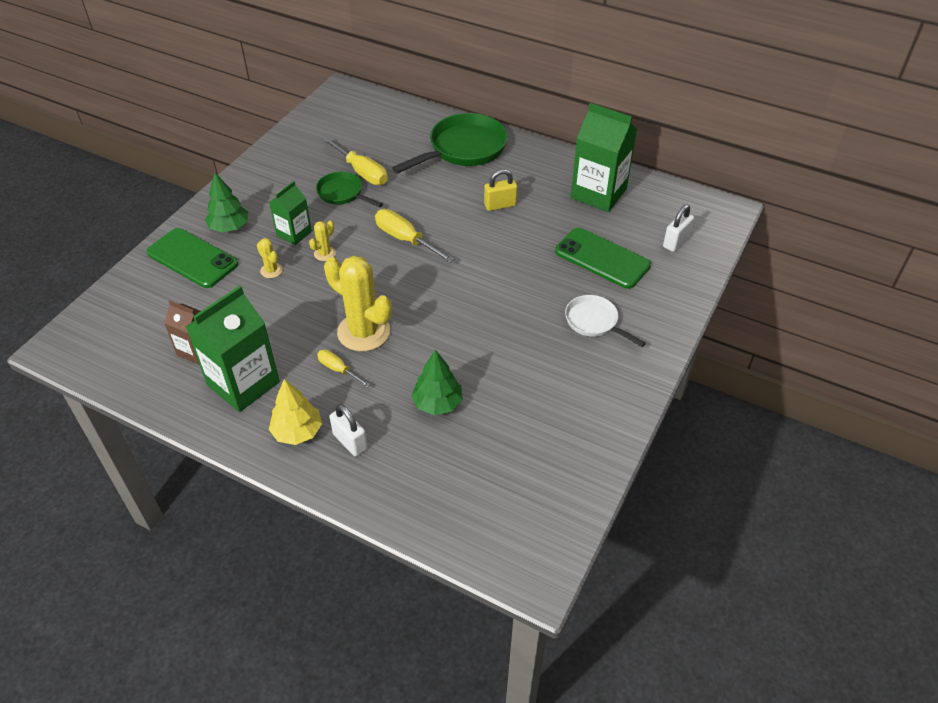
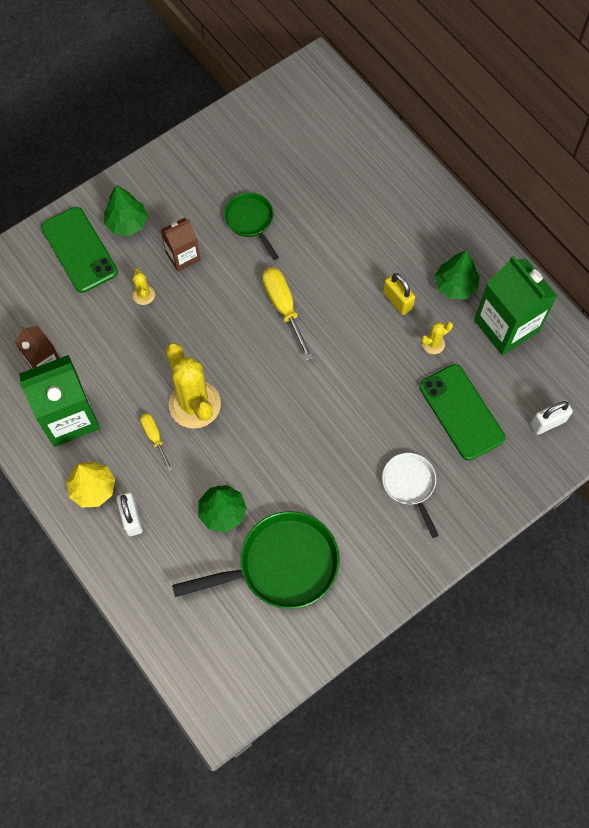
camera: 25 degrees right, 20 degrees up
green carton [269,181,312,245] -> brown carton [161,218,200,272]
yellow cactus [309,221,336,261] -> yellow cactus moved to [421,322,453,354]
yellow screwdriver [322,137,388,185] -> none
green pan [392,113,508,174] -> green pan moved to [172,511,340,609]
yellow padlock [484,169,517,211] -> yellow padlock turned 45 degrees clockwise [383,273,415,315]
none -> green tree [435,250,480,299]

